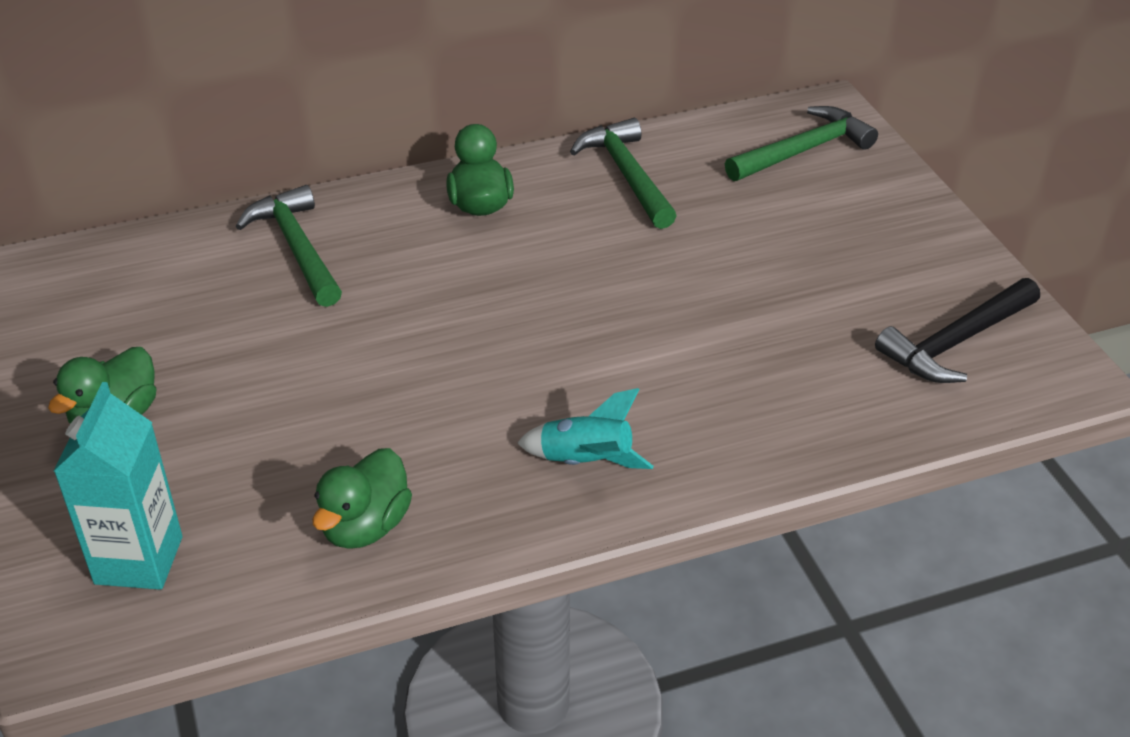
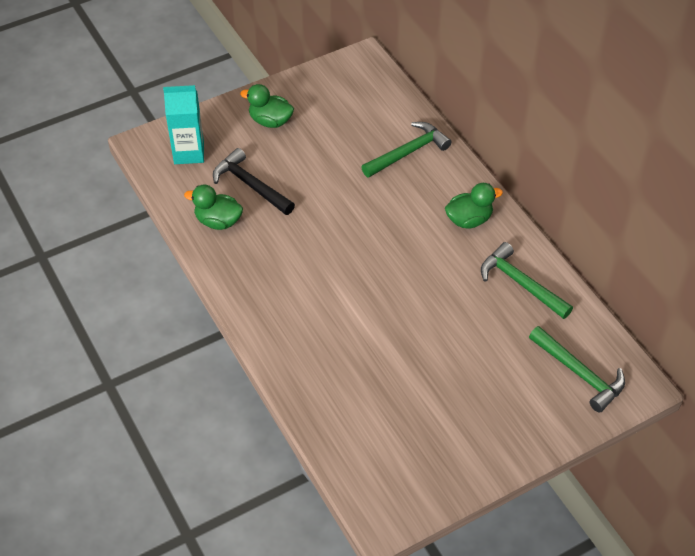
camera: 80 degrees right, 10 degrees up
turquoise rocket [517,388,654,469] -> none
green hammer [570,118,677,229] -> green hammer turned 105 degrees counterclockwise [481,242,573,319]
black hammer [875,278,1040,383] -> black hammer moved to [213,148,295,215]

